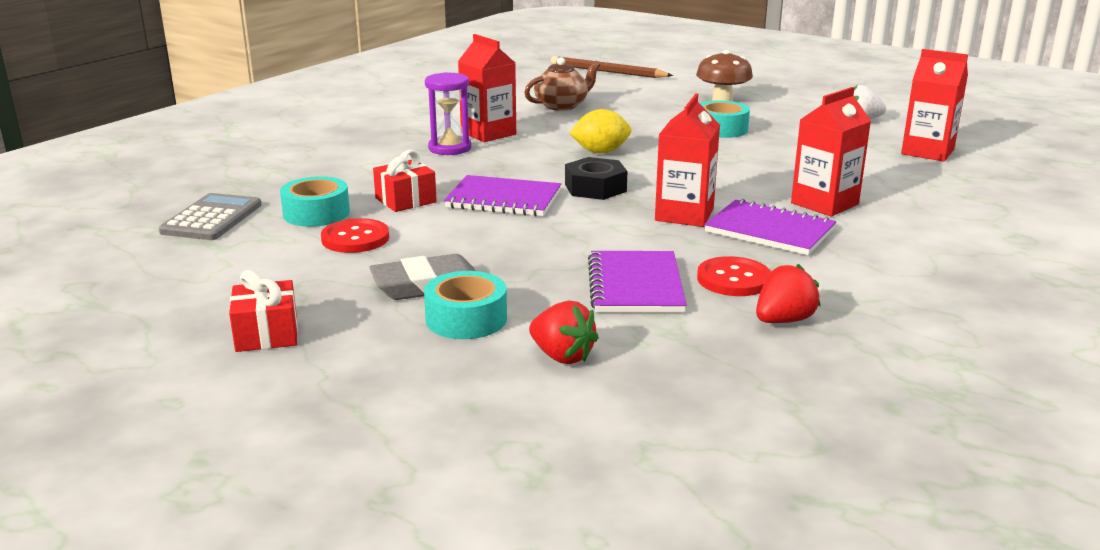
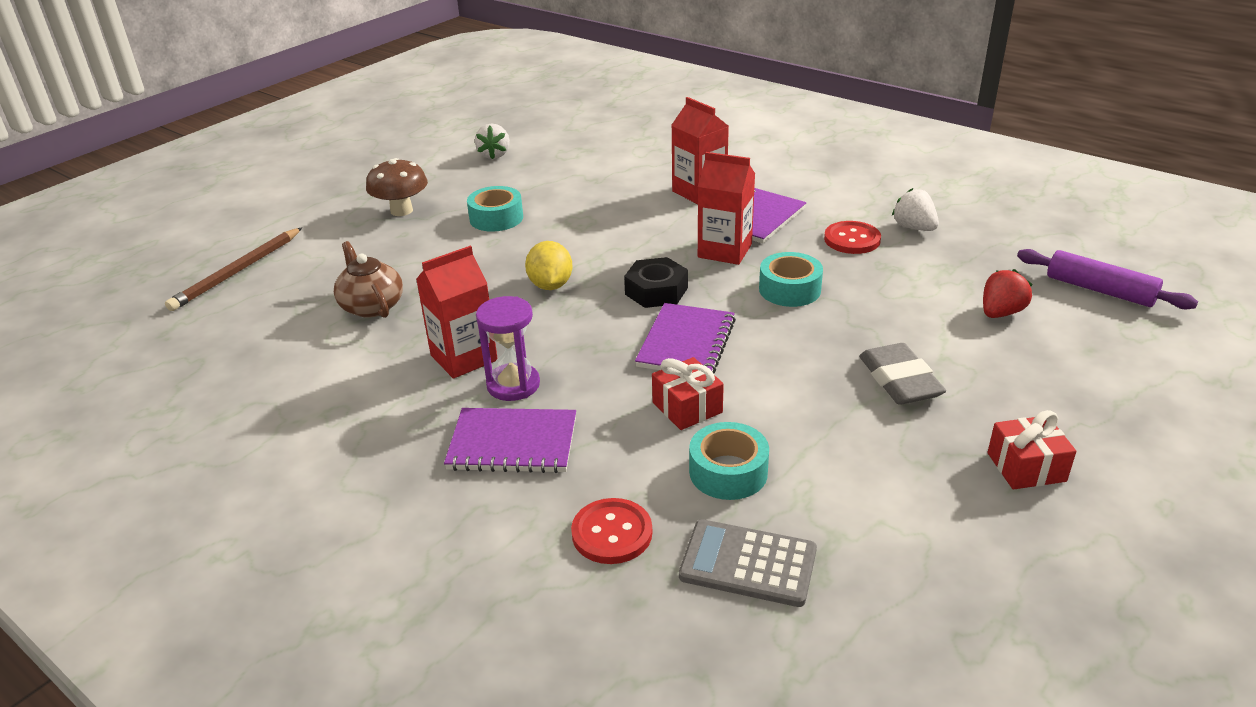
camera: 85 degrees left, 10 degrees up
red button [321,218,389,253] -> red button moved to [571,498,652,564]
turquoise tape [424,271,507,339] -> turquoise tape moved to [759,252,823,307]
purple notebook [588,251,687,313] -> purple notebook moved to [444,408,576,473]
red strawberry [756,264,821,323] -> white strawberry [892,188,939,231]
red carton [901,49,968,161] -> none
none -> purple rolling pin [1017,249,1198,309]

